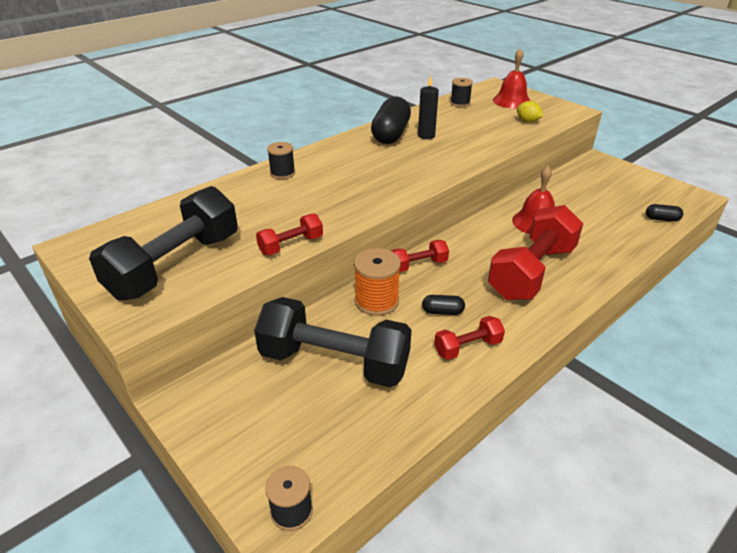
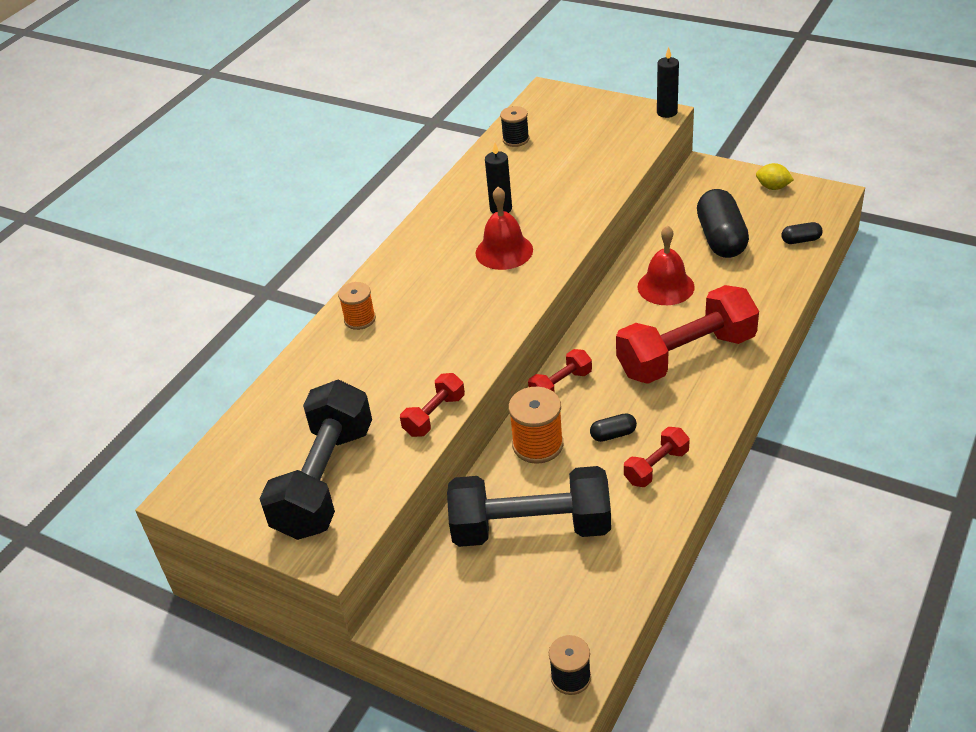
camera: 15 degrees left, 5 degrees up
black spool [267,142,295,179] -> orange spool [338,282,376,330]
black capsule [371,96,411,144] -> black capsule moved to [697,189,749,258]
red dumbbell [488,205,584,300] -> red dumbbell turned 45 degrees clockwise [616,285,759,384]
red bell [493,48,530,109] -> red bell moved to [475,187,533,270]
yellow lemon [517,101,543,123] -> yellow lemon moved to [756,163,794,190]
none -> black candle [657,47,679,118]

